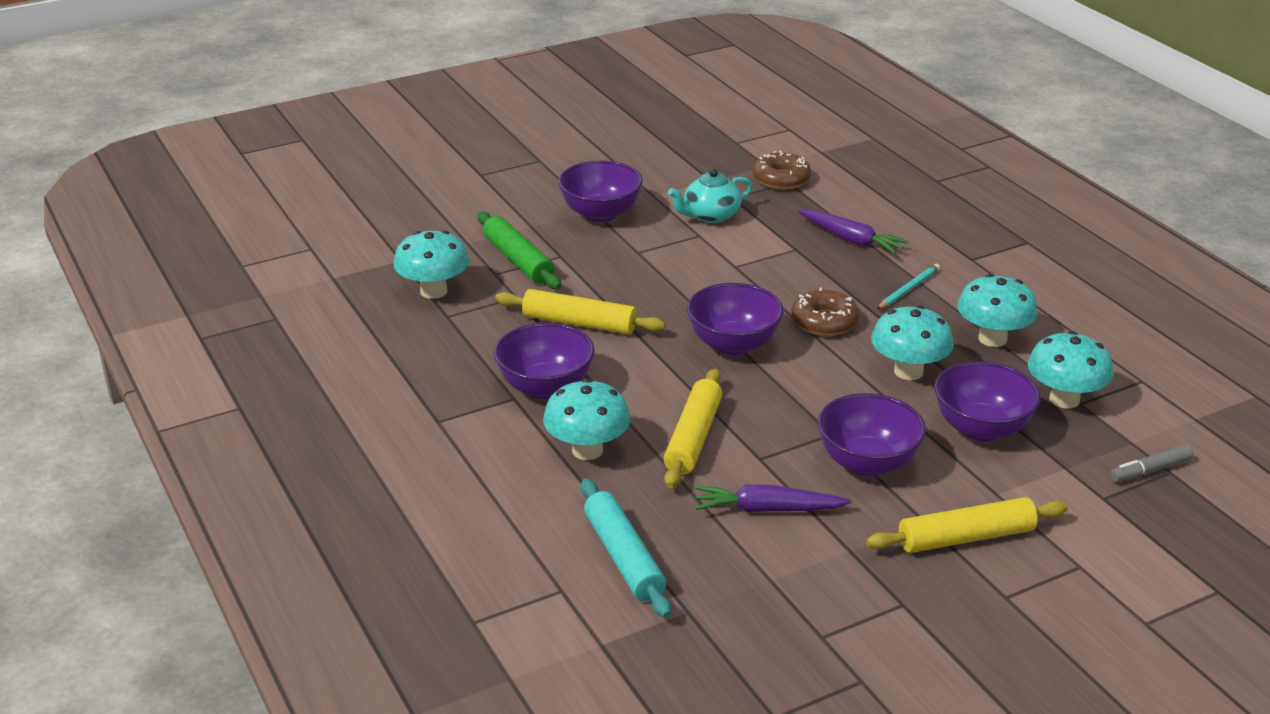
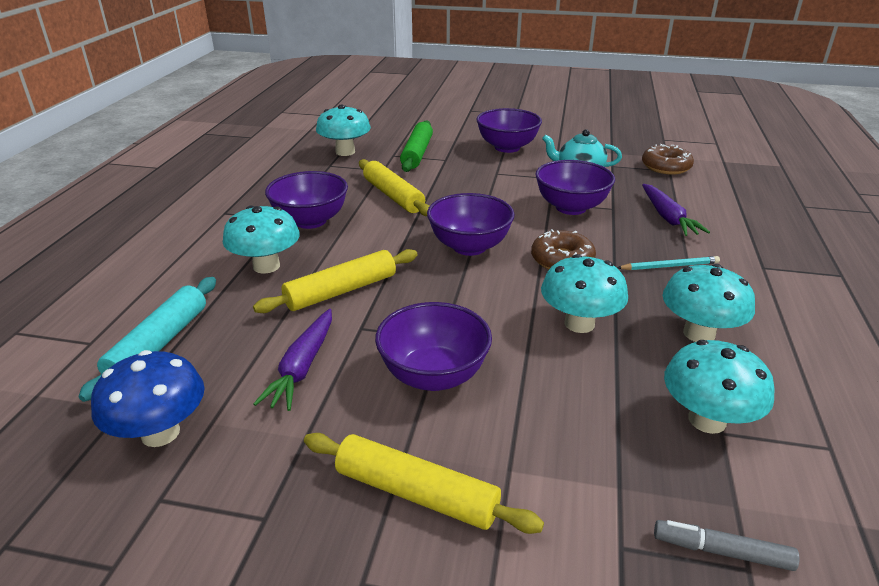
camera: 40 degrees right, 0 degrees up
purple carrot [695,484,852,512] -> purple carrot turned 120 degrees counterclockwise [253,309,332,411]
purple bowl [934,361,1041,442] -> purple bowl moved to [535,160,615,215]
none -> blue mushroom [91,350,205,447]

